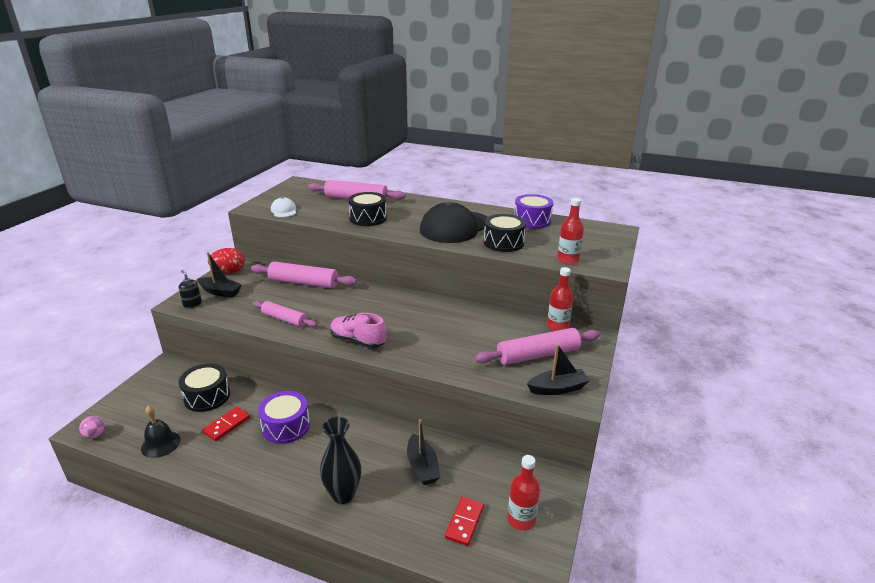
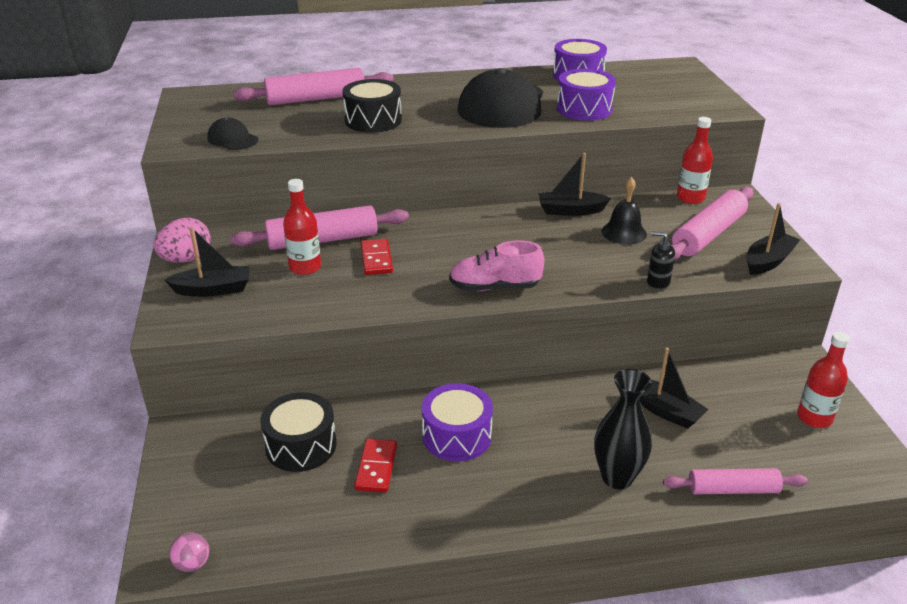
camera: 30 degrees left, 5 degrees up
black bell [141,405,180,458] -> black bell moved to [602,177,647,245]
black soap dispenser [179,270,202,309] -> black soap dispenser moved to [647,232,675,290]
red egg [208,248,245,274] -> pink egg [154,218,211,263]
pink rolling pin [252,301,317,327] -> pink rolling pin moved to [663,468,808,494]
white cap [271,197,296,217] -> black cap [207,118,258,150]
red domino [445,497,484,546] -> red domino moved to [361,239,393,275]
black drum [484,214,526,252] -> purple drum [557,69,616,121]
red bottle [557,198,584,265] -> red bottle moved to [283,179,321,275]
none -> black boat [538,153,611,216]

